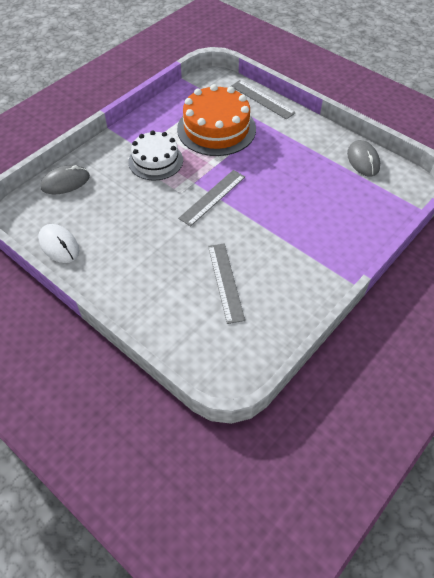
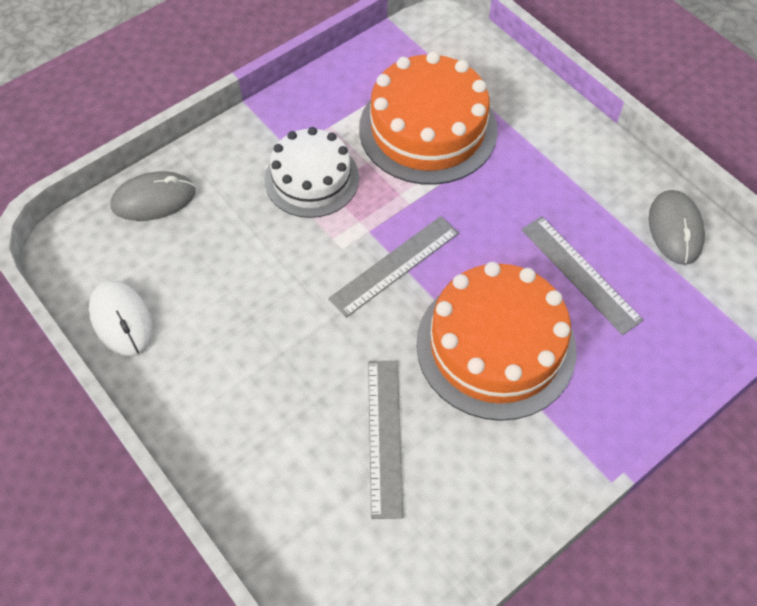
camera: 10 degrees right, 5 degrees up
grey ruler [231,80,296,120] -> grey ruler moved to [521,216,644,335]
none -> orange cake [416,262,576,421]

